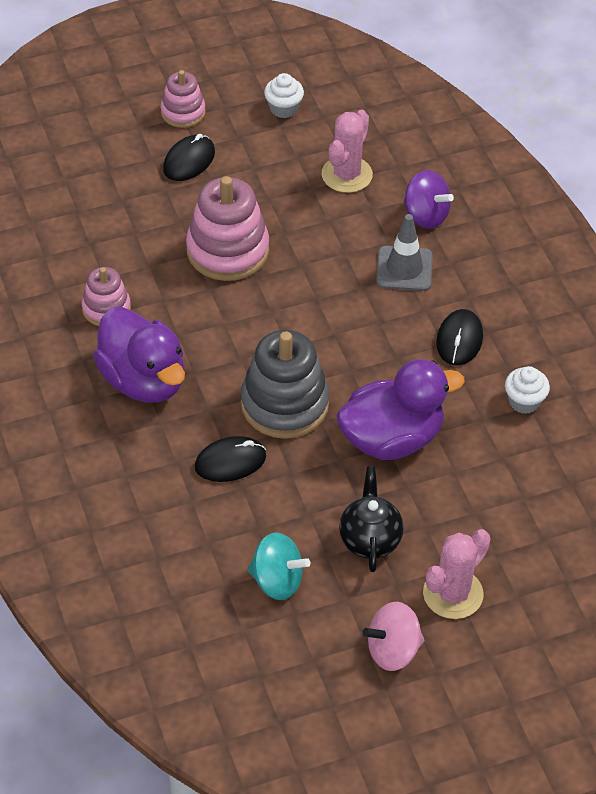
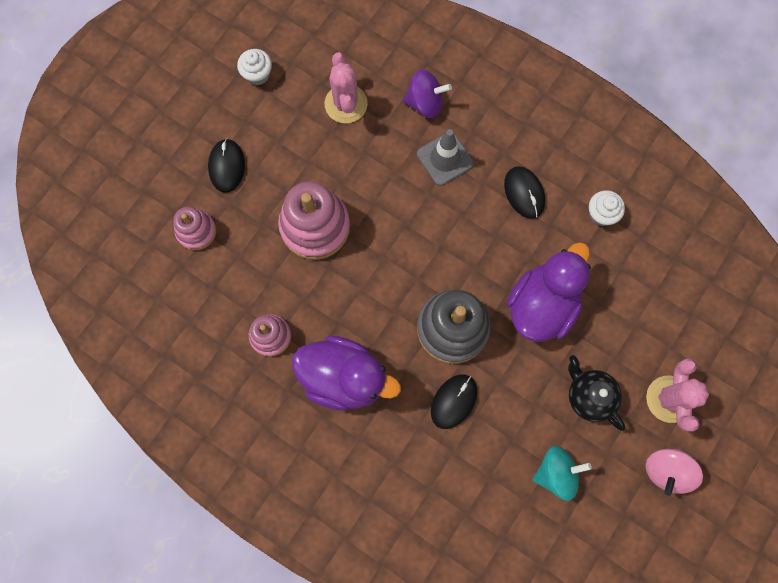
camera: 35 degrees left, 25 degrees up
pink stacking toy [161,70,206,128] -> pink stacking toy moved to [173,207,216,250]

